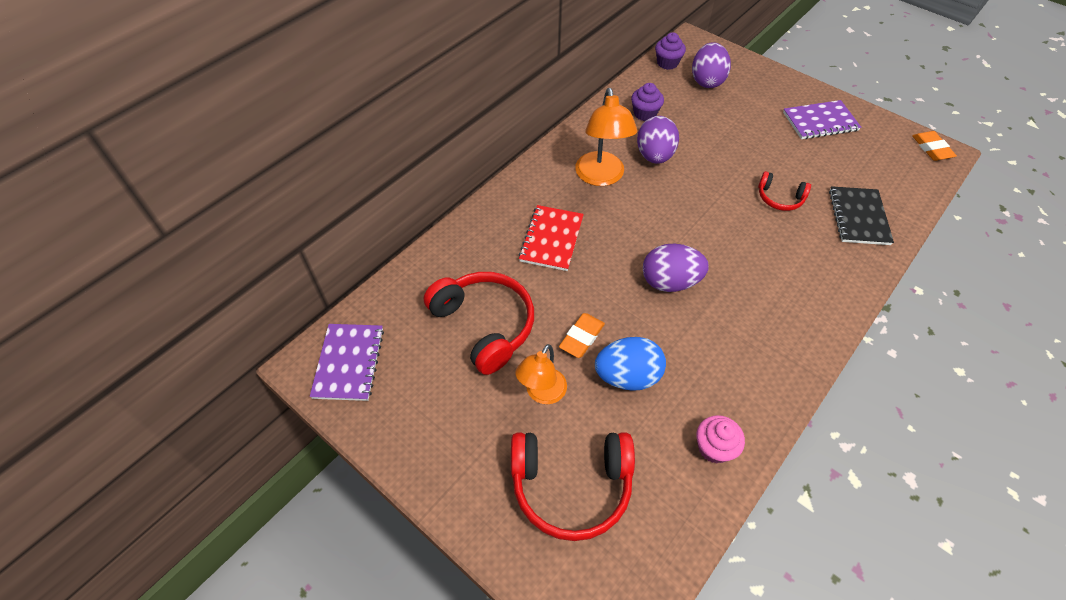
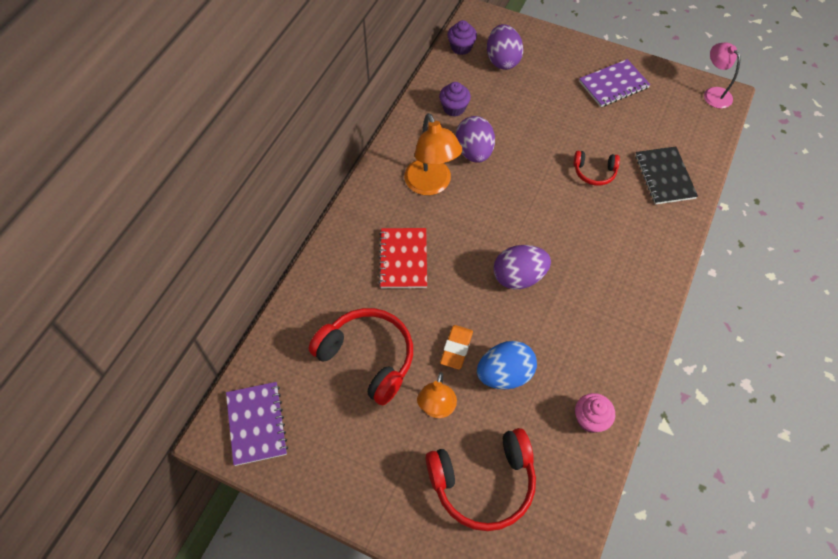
camera: 15 degrees left, 5 degrees up
orange eraser [912,131,957,161] -> pink lamp [704,43,740,108]

